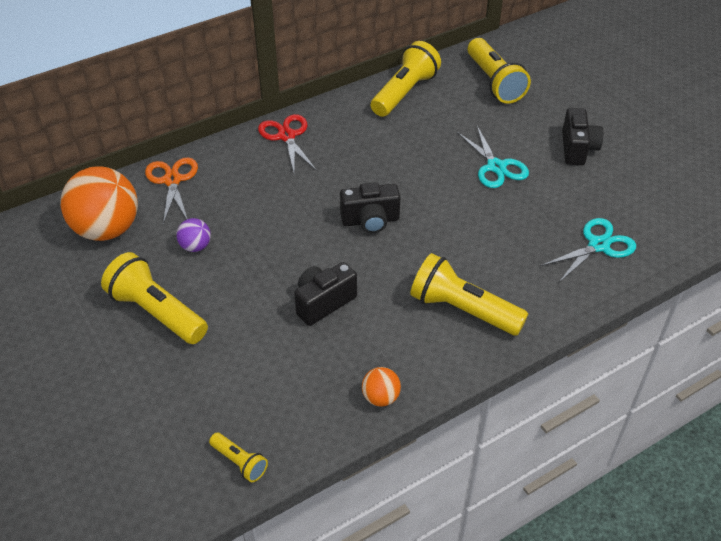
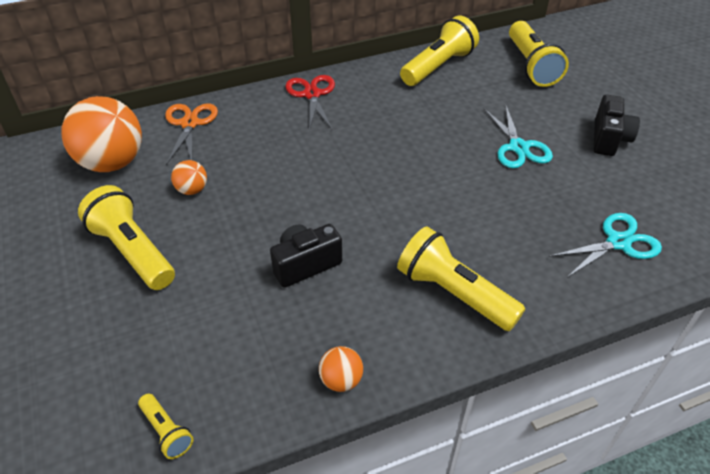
camera: 10 degrees right, 0 degrees up
purple ball [176,218,211,252] -> orange ball [171,160,207,195]
black camera [340,182,400,233] -> none

